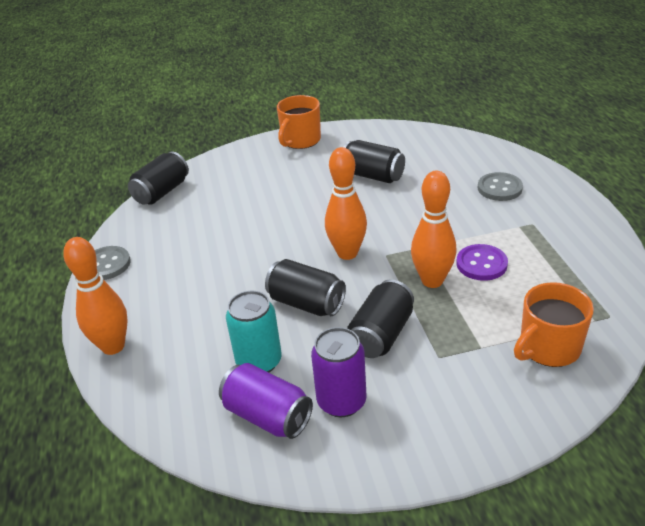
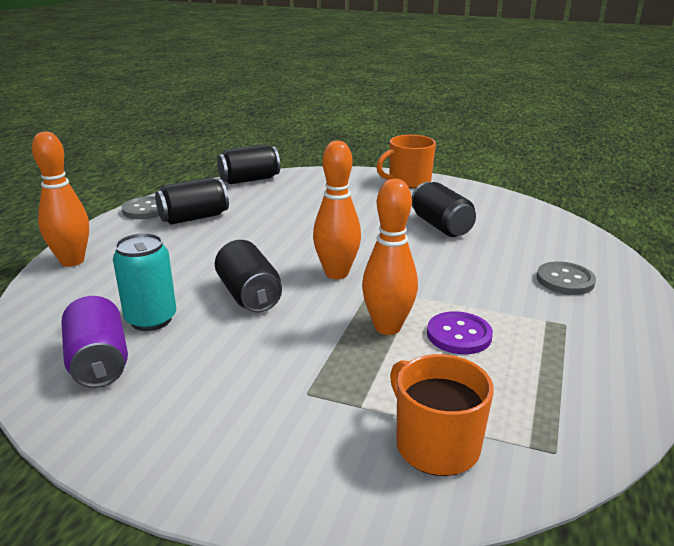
camera: 30 degrees right, 10 degrees down
purple can [311,327,367,417] -> none
black can [347,279,414,358] -> black can moved to [155,178,229,225]
orange mug [514,282,594,367] -> orange mug turned 60 degrees clockwise [390,354,493,476]

